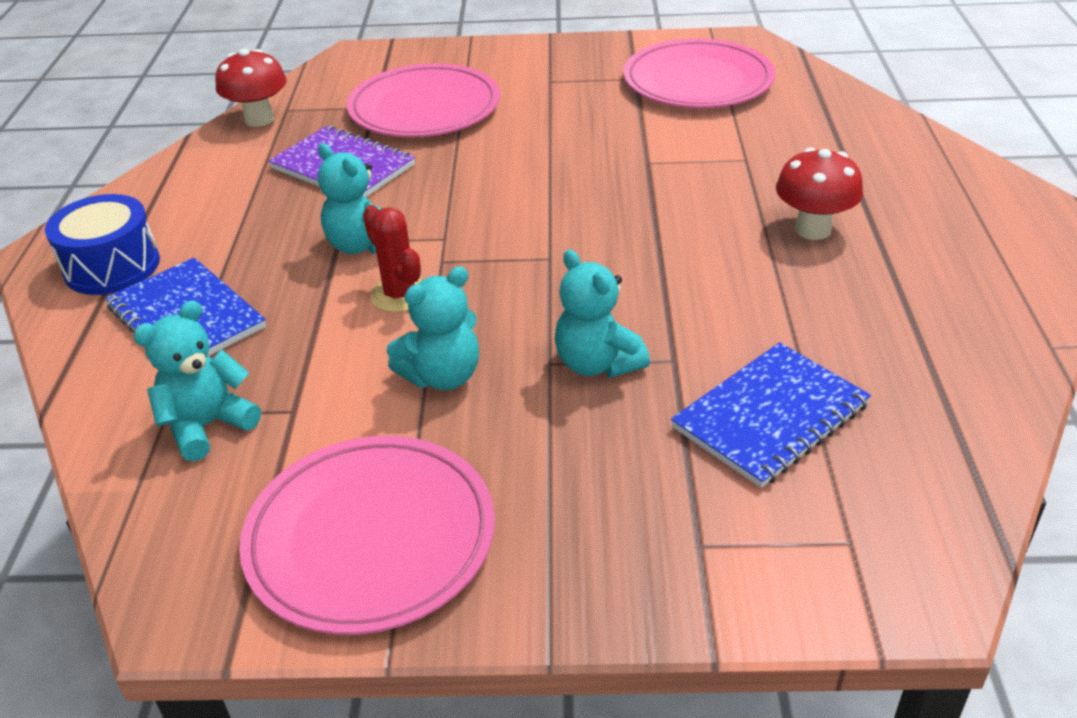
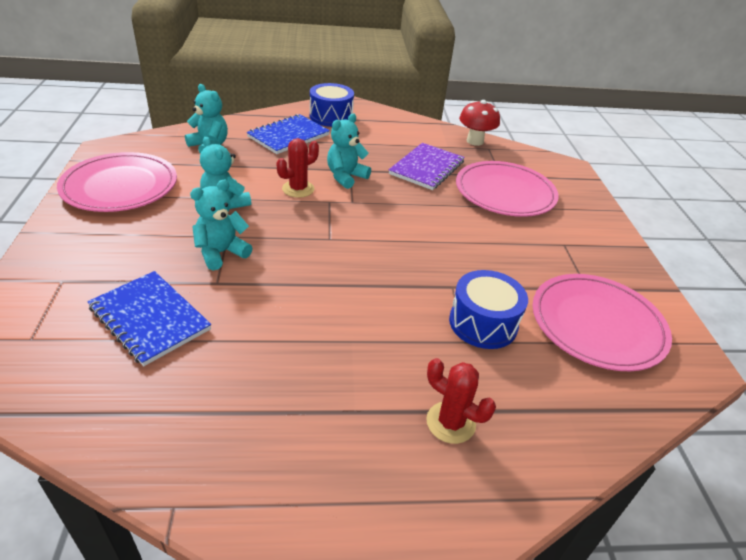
camera: 80 degrees right, 0 degrees up
red mushroom [776,147,863,240] -> none
none -> red cactus [426,358,496,444]
none -> blue drum [449,270,528,349]

